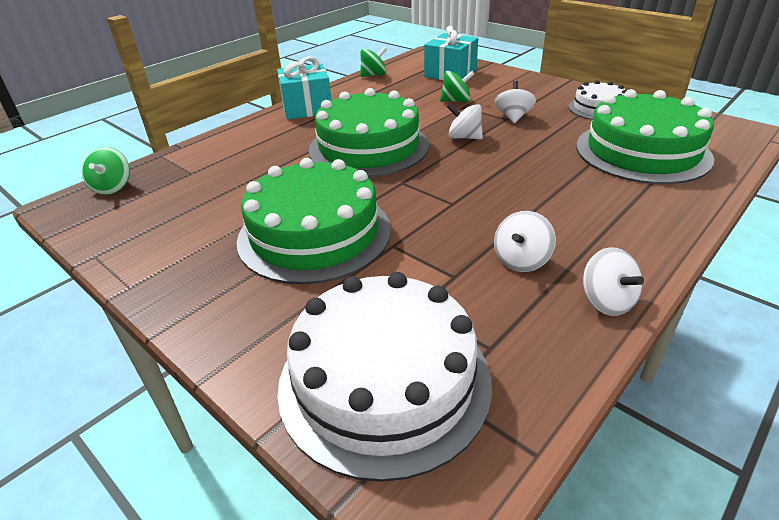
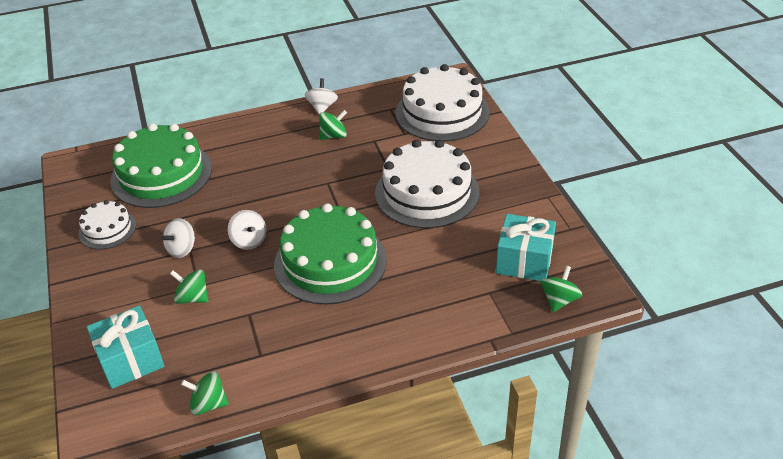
camera: 150 degrees left, 5 degrees up
green cake [237,158,391,284] -> white cake [375,139,479,228]
turquoise gift [277,57,331,120] -> turquoise gift moved to [496,214,556,281]
white spinning top [494,211,556,272] -> green spinning top [319,110,347,140]

